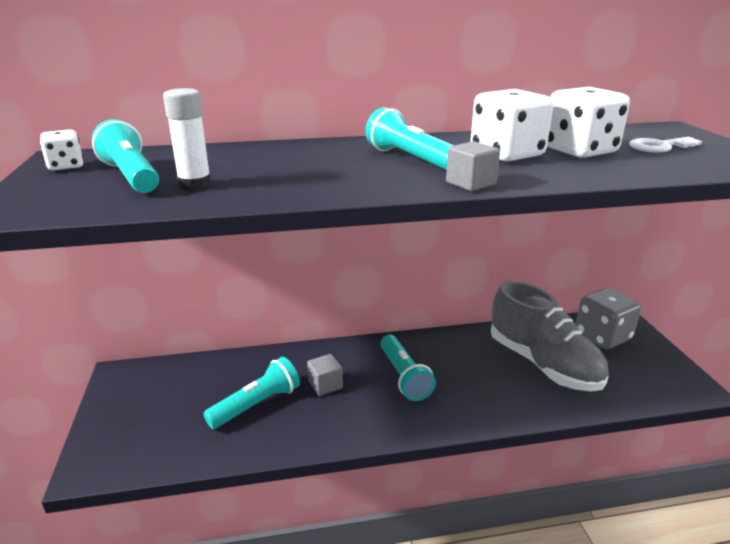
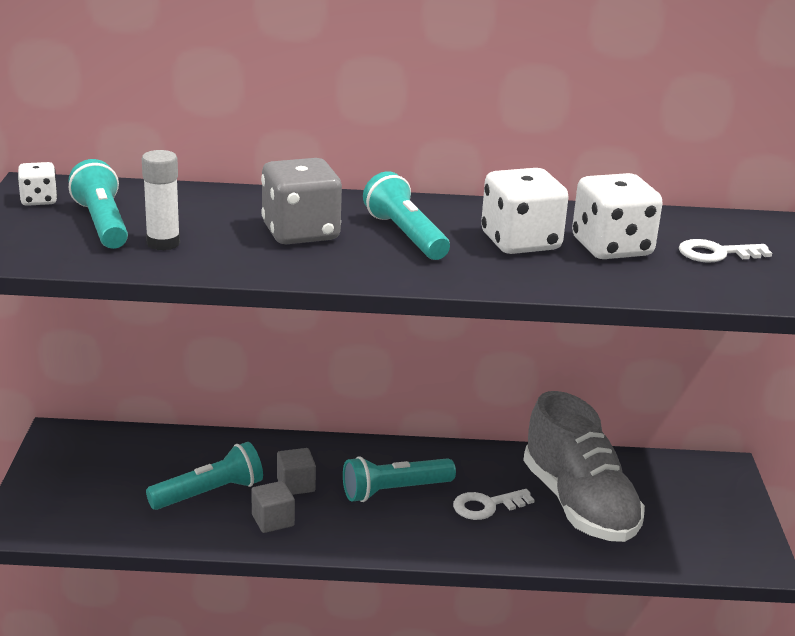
camera: 10 degrees right, 0 degrees up
turquoise flashlight [380,335,436,401] -> turquoise flashlight turned 75 degrees clockwise [343,456,456,502]
grey cube [446,141,500,191] -> grey cube moved to [251,481,295,533]
grey dice [576,288,641,349] -> grey dice moved to [261,158,342,244]
none -> white key [453,489,534,520]

